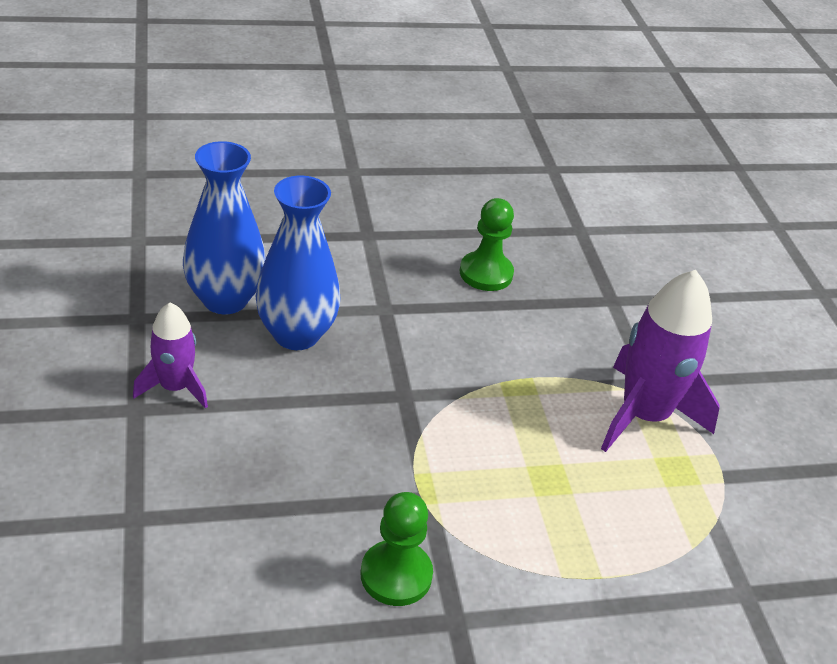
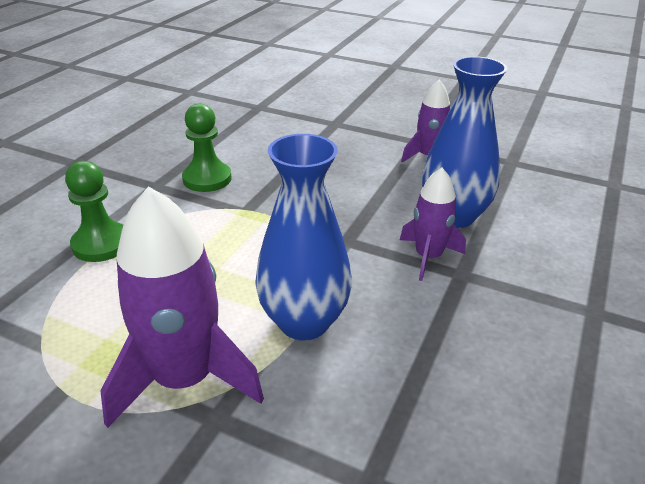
camera: 130 degrees right, 5 degrees down
blue vase [183,141,266,314] -> blue vase moved to [255,134,352,340]
green pawn [459,198,514,291] -> green pawn moved to [65,161,123,262]
none -> purple rocket [400,168,466,281]

